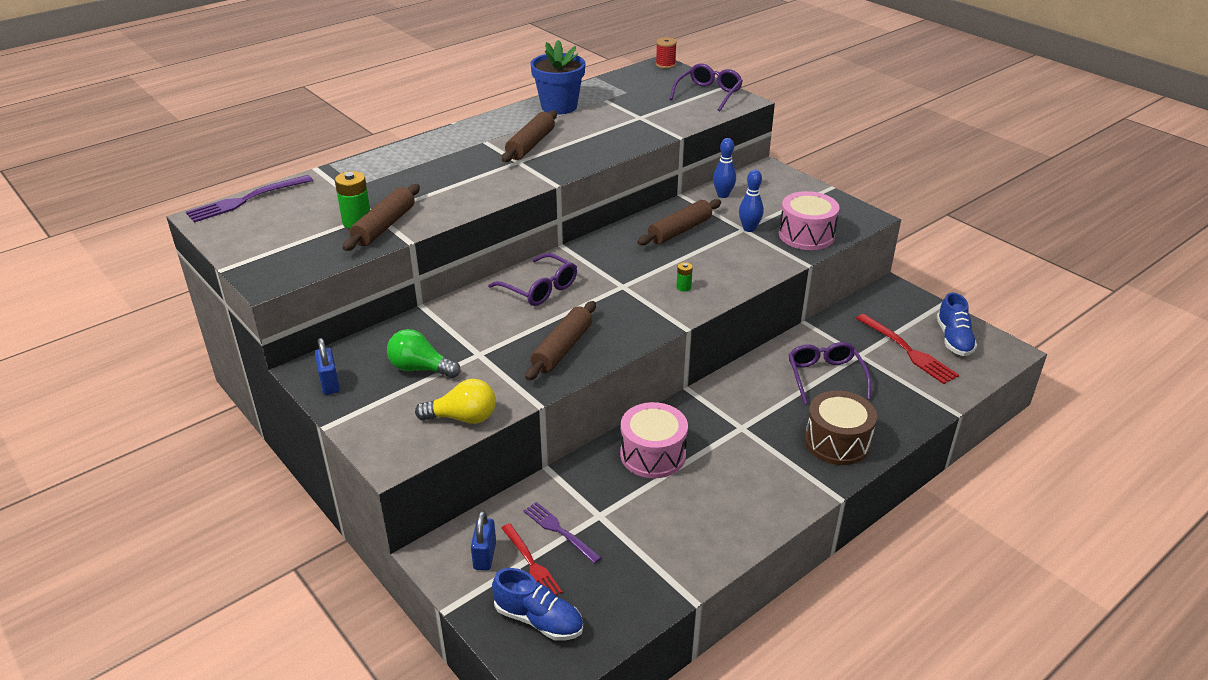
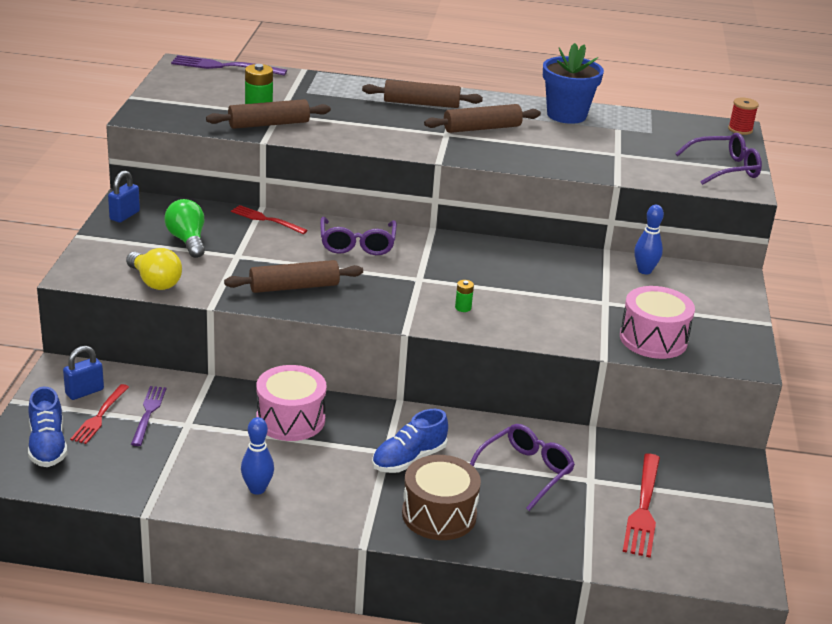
camera: 45 degrees right, 5 degrees down
brown rolling pin [637,199,721,245] -> brown rolling pin moved to [362,80,483,108]
blue bowling pin [739,170,764,232] -> blue bowling pin moved to [241,417,274,495]
blue shoe [937,293,977,356] -> blue shoe moved to [372,409,448,473]
none -> red fork [231,205,308,234]

